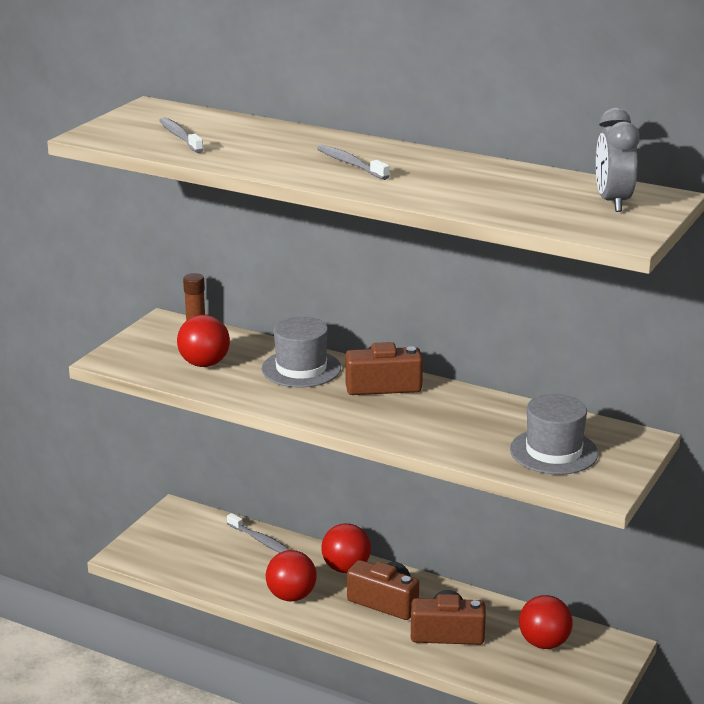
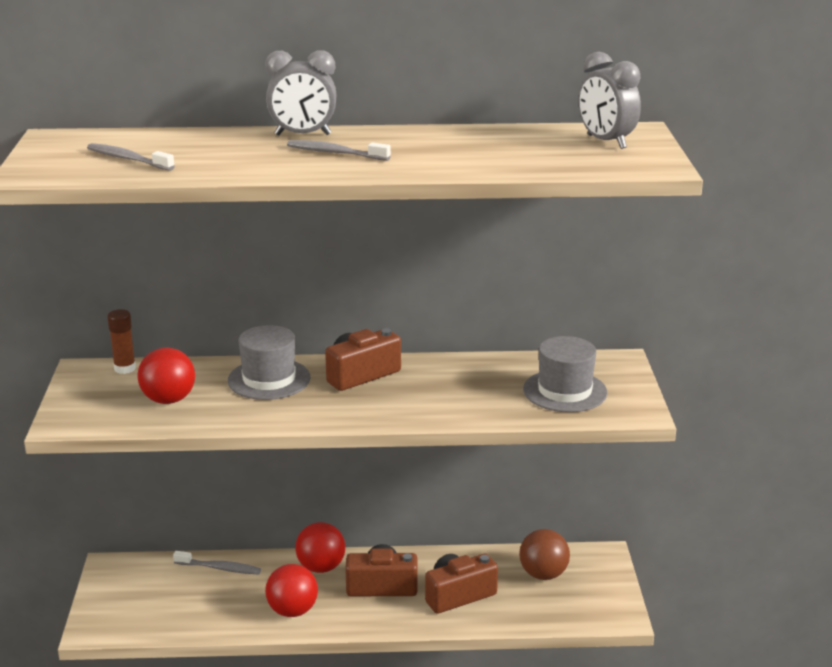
camera: 30 degrees left, 0 degrees up
red ball [519,595,573,649] -> brown ball [519,529,570,580]
none -> grey clock [265,50,337,135]

